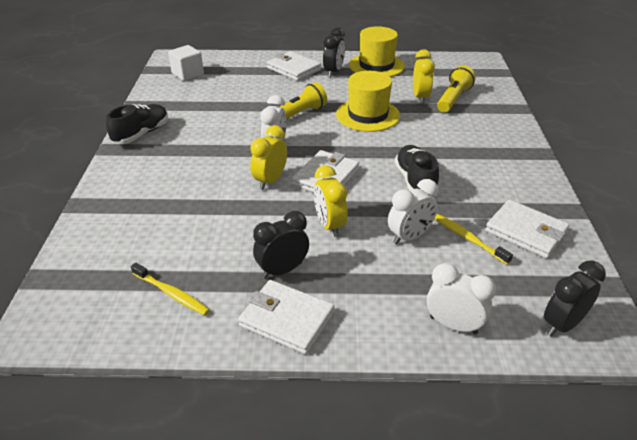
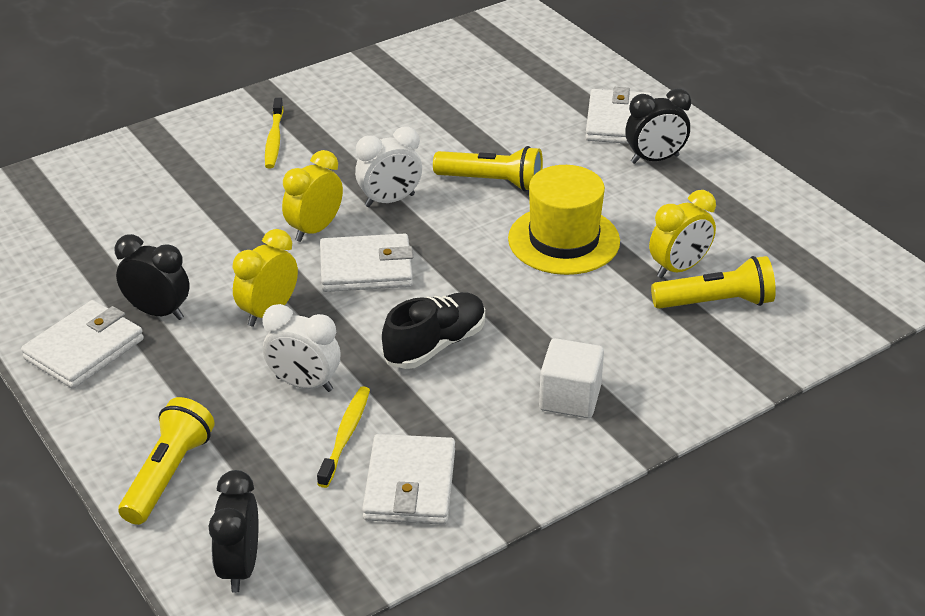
camera: 55 degrees right, 0 degrees up
black shoe [106,104,168,144] -> none
yellow toothbrush [131,263,210,315] -> yellow toothbrush moved to [265,98,283,169]
white cube [168,45,204,81] -> white cube moved to [539,338,604,418]
white wallet [238,280,335,355] -> white wallet turned 45 degrees clockwise [21,300,144,389]
yellow clock [250,125,287,190] -> yellow clock turned 45 degrees counterclockwise [282,150,343,242]
yellow hat [349,26,405,77] -> none
white clock [427,263,496,334] -> yellow flashlight [118,397,215,525]
black clock [544,261,606,337] -> black clock turned 105 degrees counterclockwise [209,470,258,593]

